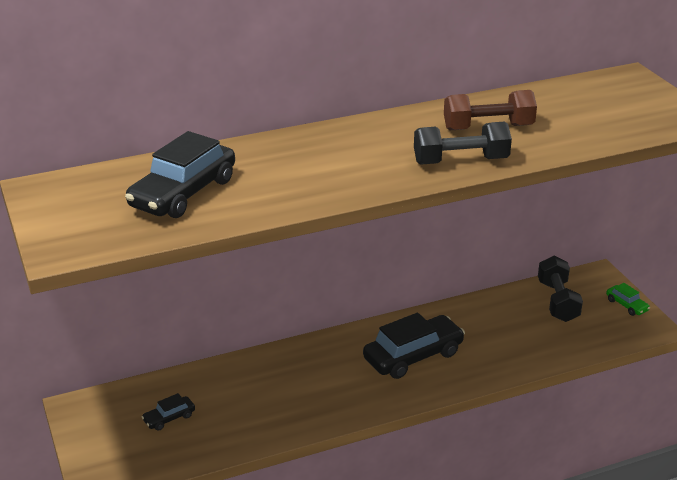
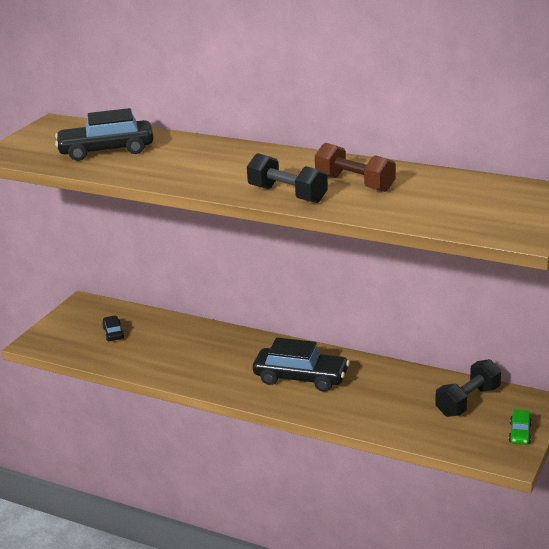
camera: 50 degrees right, 5 degrees down
black car [142,393,195,431] -> black car turned 60 degrees clockwise [102,316,124,341]

